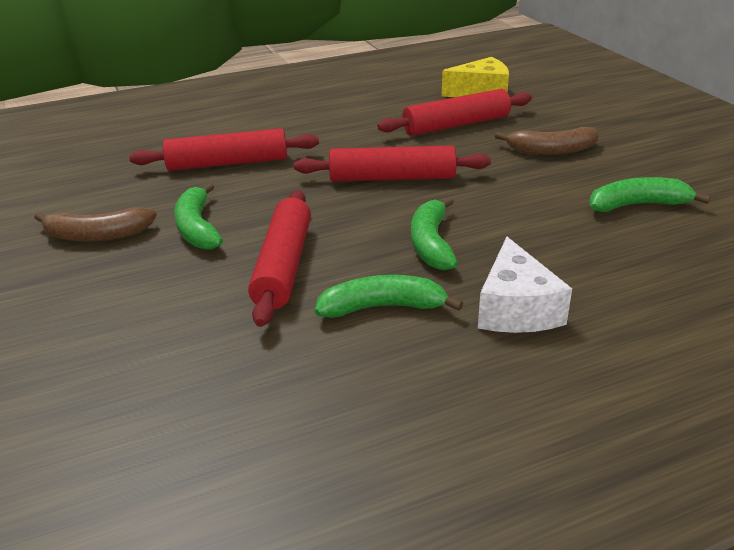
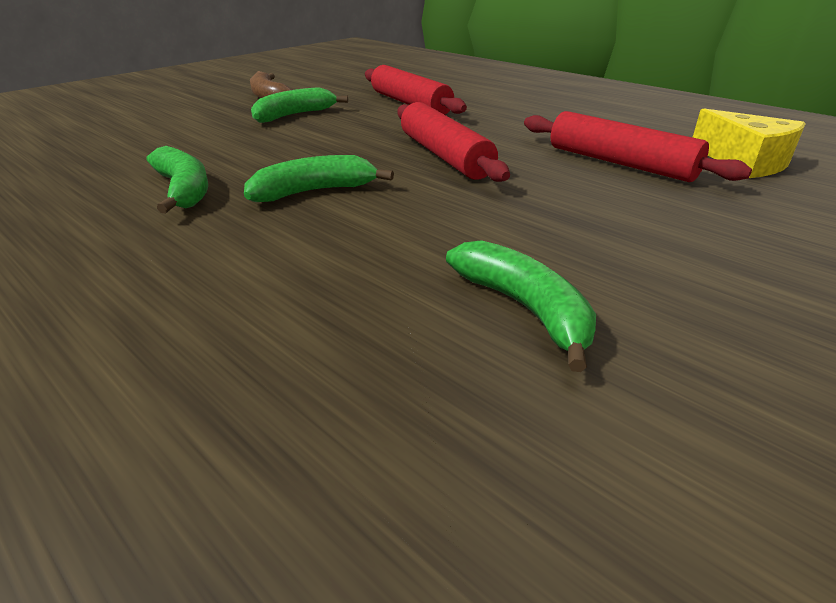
camera: 65 degrees right, 0 degrees up
red rolling pin [248,190,311,327] -> none
white cheese [478,237,572,333] -> none
brown banana [495,127,599,155] -> none

